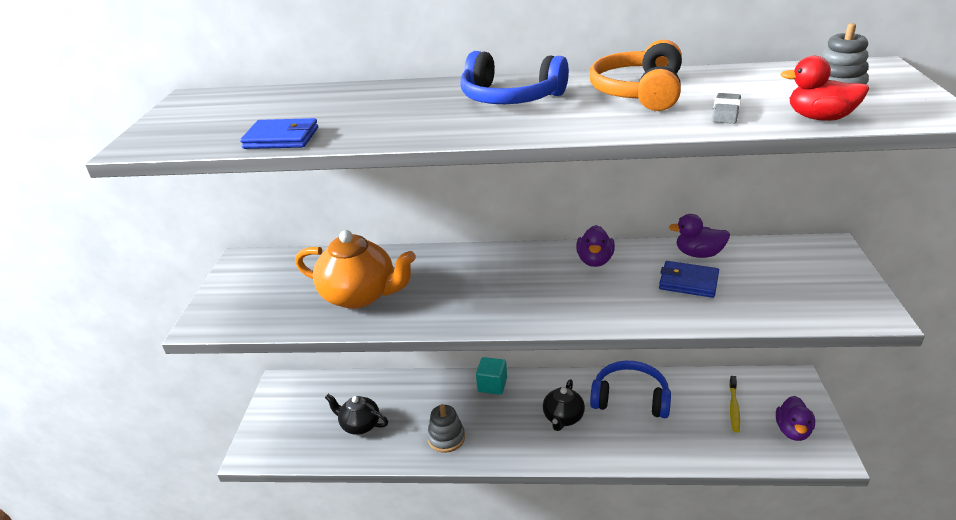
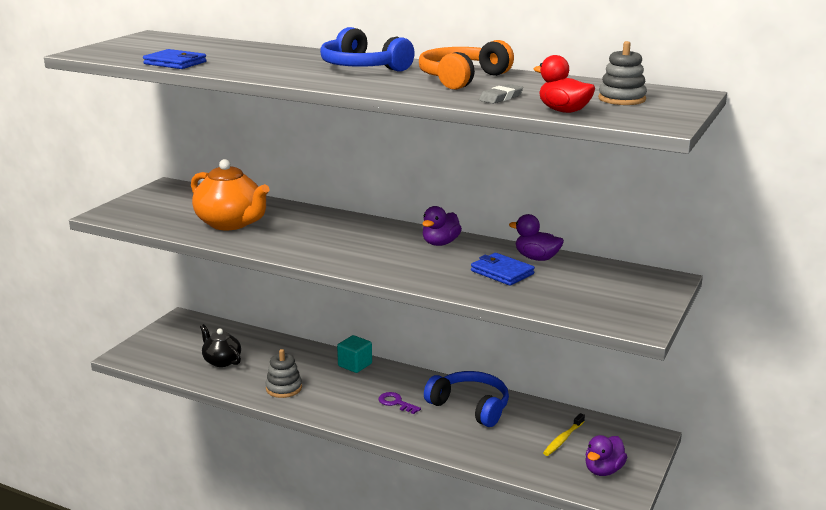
camera: 20 degrees right, 10 degrees down
black teapot [543,379,585,431] -> purple key [378,392,421,414]

